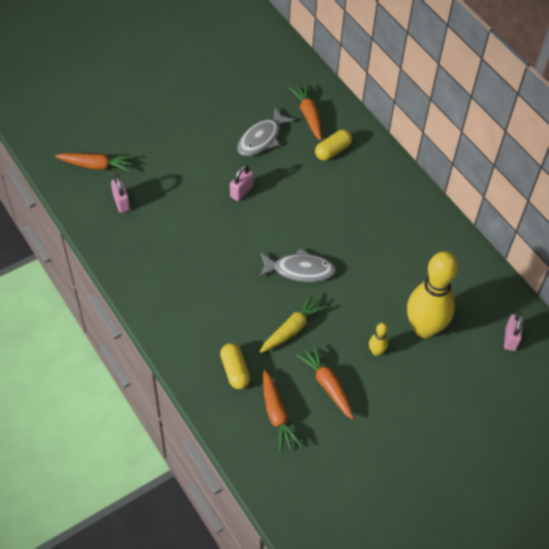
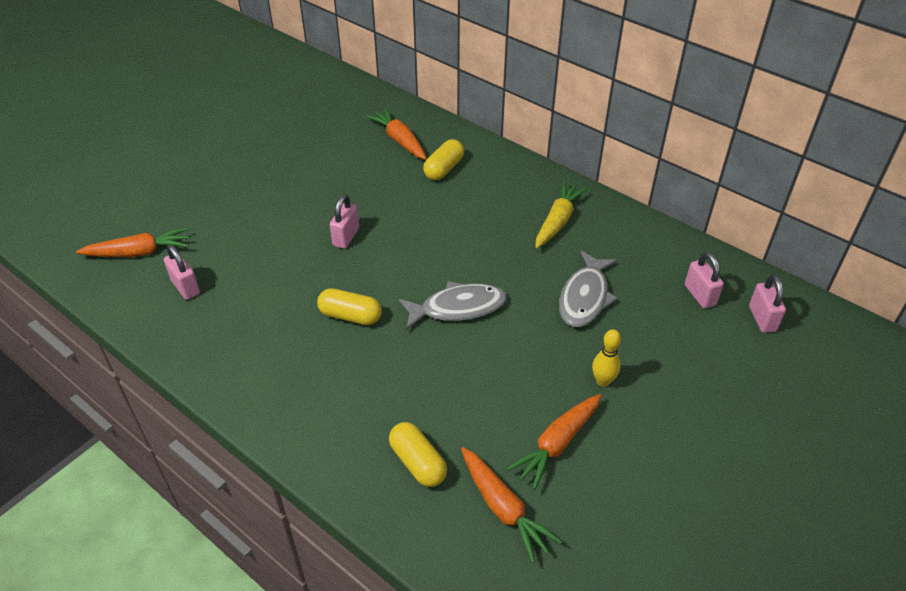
camera: 15 degrees left, 10 degrees down
grey fish [237,108,295,156] -> grey fish moved to [559,250,618,327]
yellow carrot [260,293,328,353] -> yellow carrot moved to [535,181,588,248]
orange carrot [296,345,354,420] -> orange carrot turned 90 degrees counterclockwise [507,394,601,490]
yellow bowling pin [407,251,458,338] -> none
none -> yellow capsule [317,288,382,325]
none -> pink padlock [685,252,724,309]

